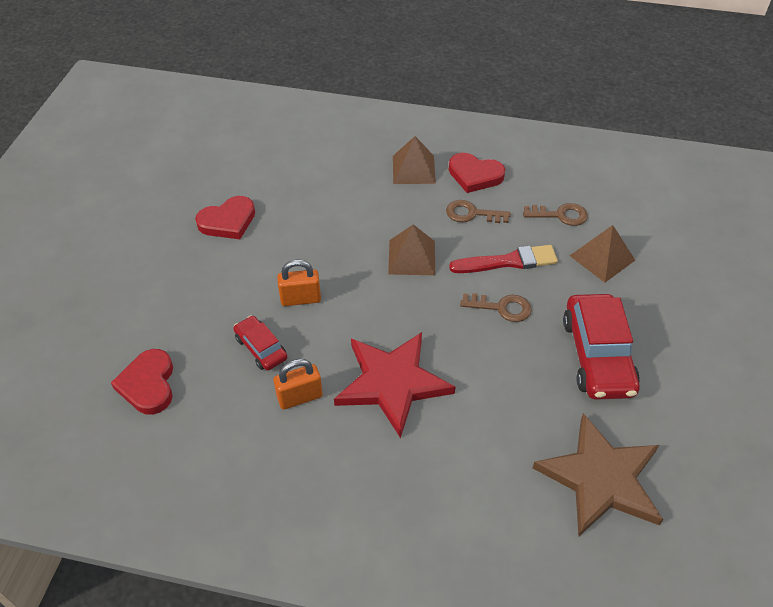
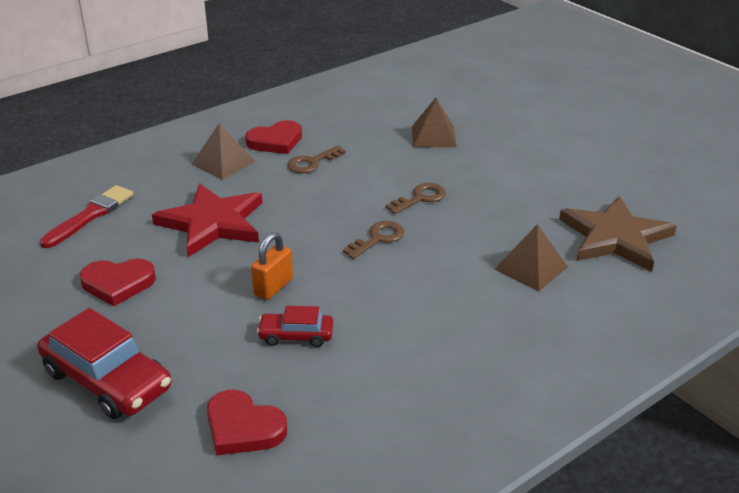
camera: 50 degrees left, 15 degrees down
red heart [195,196,255,239] -> red heart turned 75 degrees clockwise [80,259,156,306]
orange padlock [273,359,323,410] -> none
red star [334,332,456,438] -> red star moved to [152,183,262,257]
brown pyramid [388,224,435,275] -> brown pyramid moved to [495,224,568,291]
red brush [449,245,558,273] -> red brush moved to [40,185,133,248]
brown key [523,203,588,226] -> brown key moved to [343,221,404,259]
red car [563,294,640,400] -> red car moved to [37,308,172,419]

